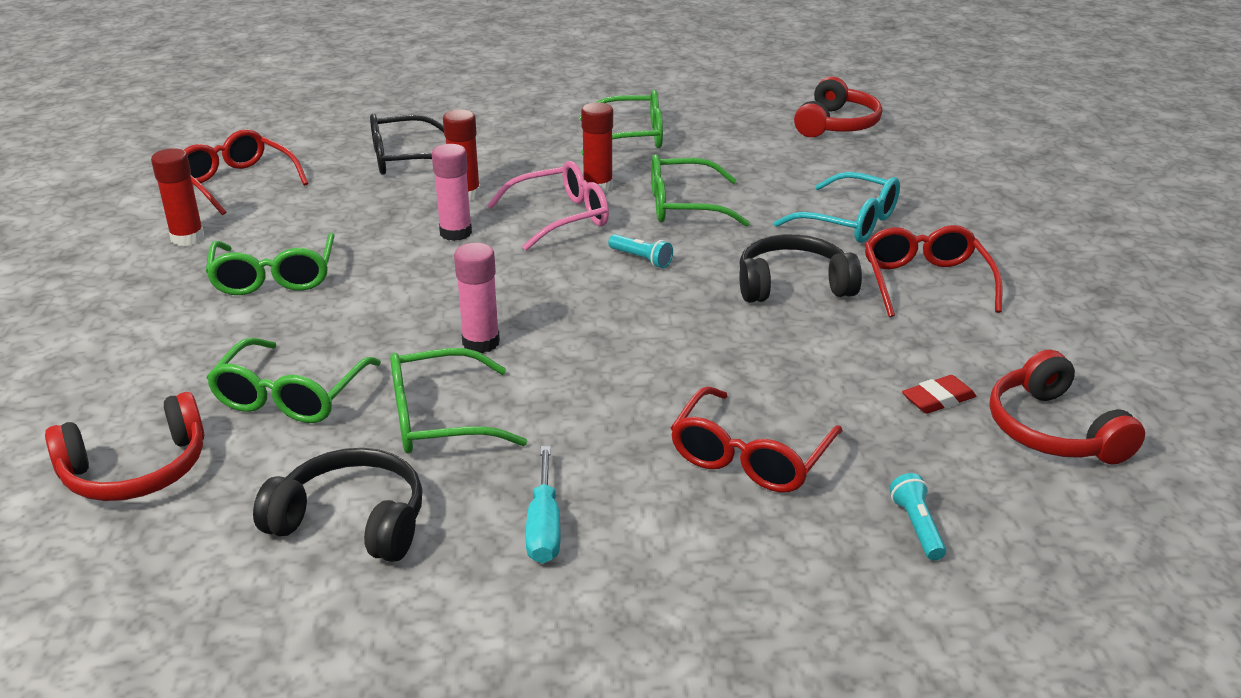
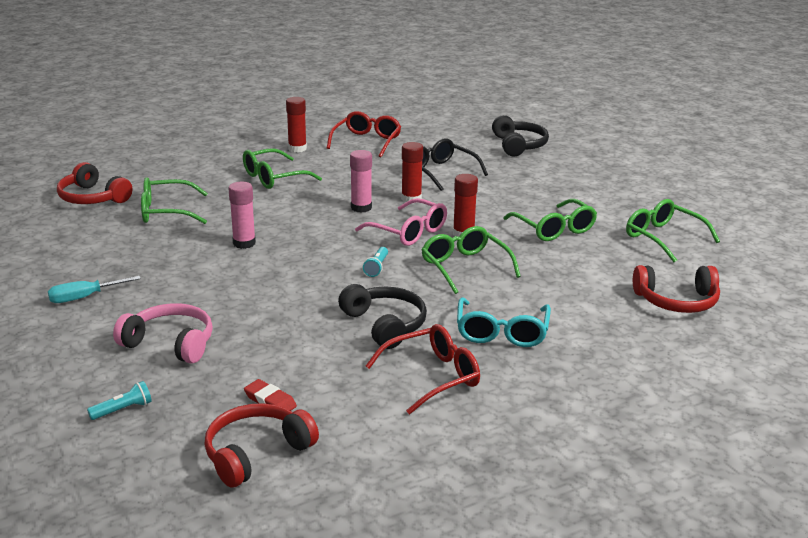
camera: 65 degrees right, 5 degrees down
black headphones [253,448,423,562] -> black headphones moved to [492,115,549,157]
green glasses [390,348,527,454] -> green glasses moved to [626,199,720,262]
red glasses [671,386,843,492] -> pink headphones [113,303,213,364]

